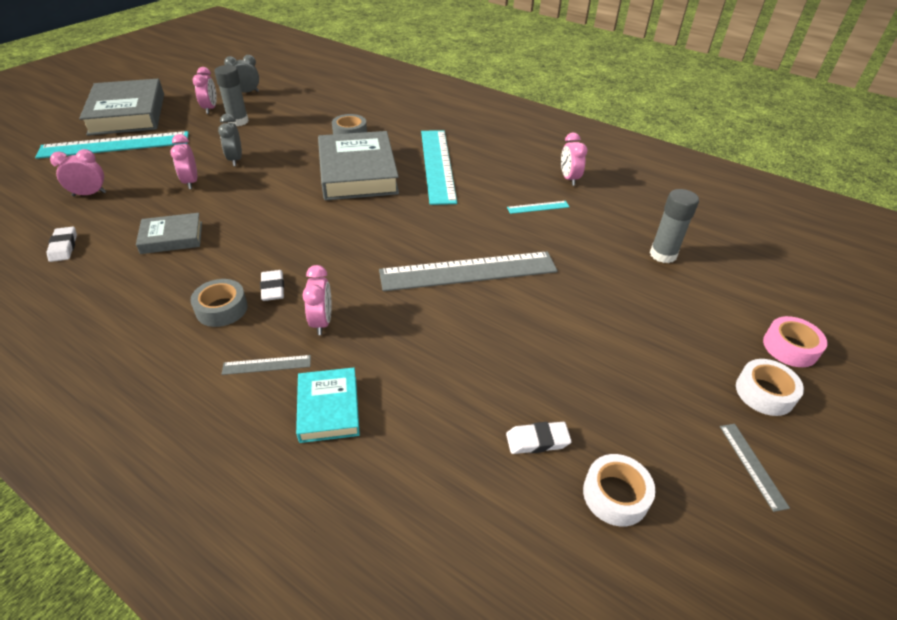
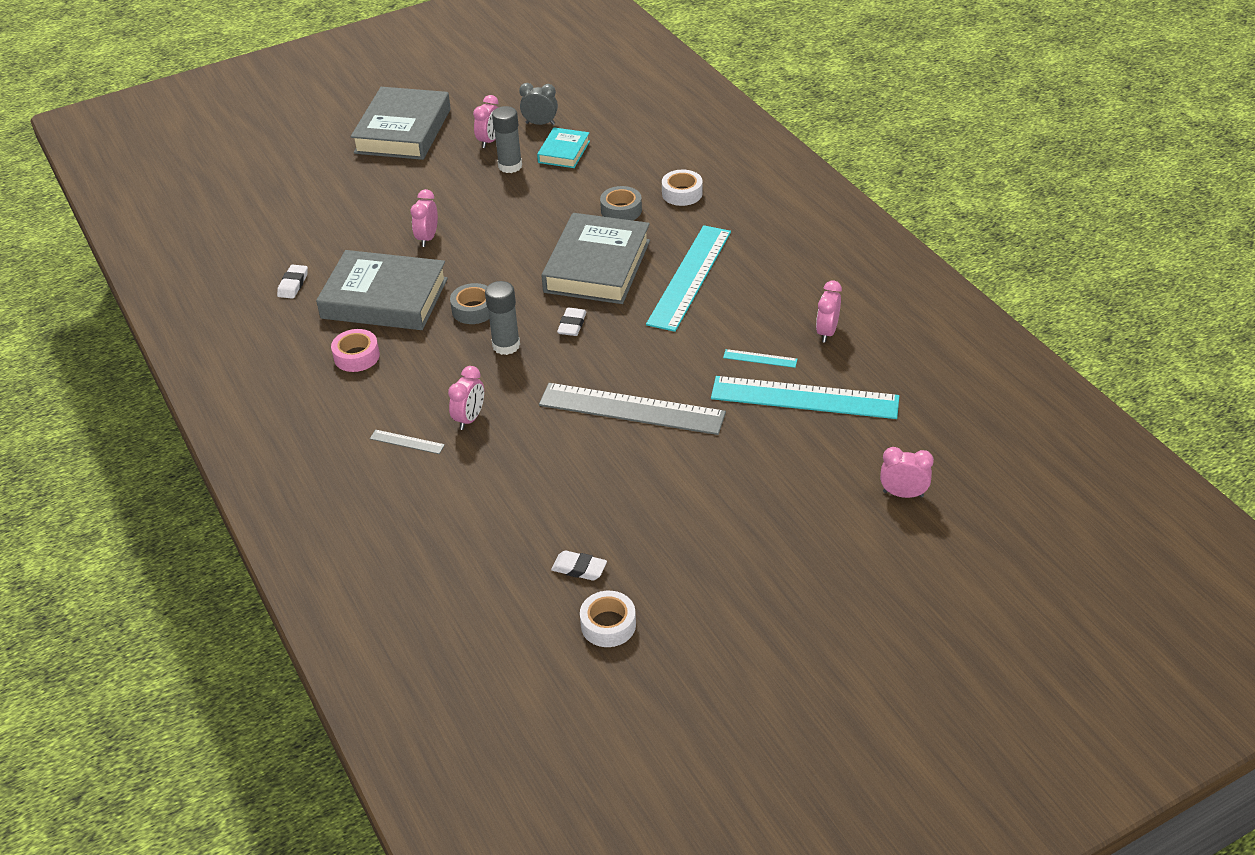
camera: 30 degrees right, 0 degrees up
turquoise ruler [35,131,189,159] -> turquoise ruler moved to [711,376,899,419]
pink clock [50,149,106,197] -> pink clock moved to [880,447,934,498]
grey book [136,213,202,254] -> grey book [316,250,448,330], size x1.93
grey tape [190,279,248,327] -> grey tape moved to [450,283,489,324]
grey clock [218,114,242,166] -> none
white eraser [260,270,284,301] -> white eraser moved to [557,307,587,336]
turquoise book [296,368,360,443] -> turquoise book moved to [537,127,590,168]
grey glue stick [650,189,699,263] -> grey glue stick moved to [485,281,520,355]
grey ruler [720,424,790,512] -> none
white tape [736,359,804,416] -> white tape moved to [662,170,703,206]
pink tape [763,316,827,367] -> pink tape moved to [331,329,380,372]

